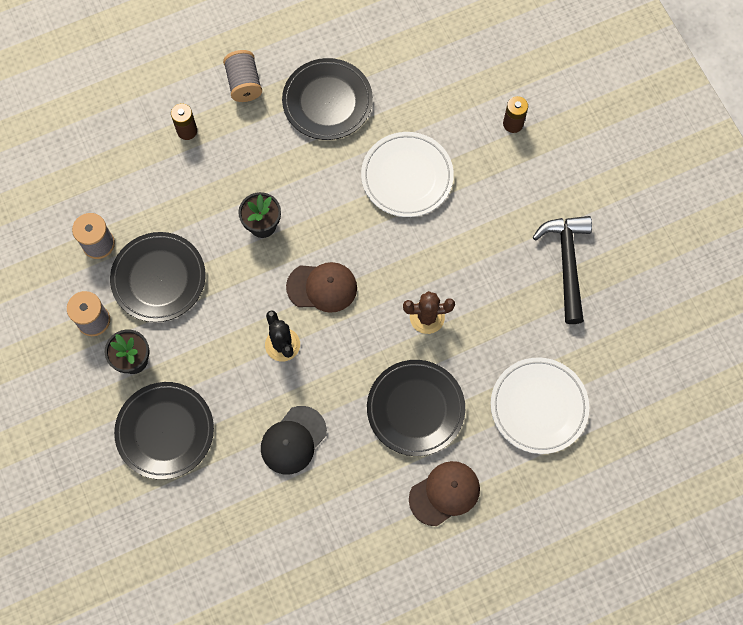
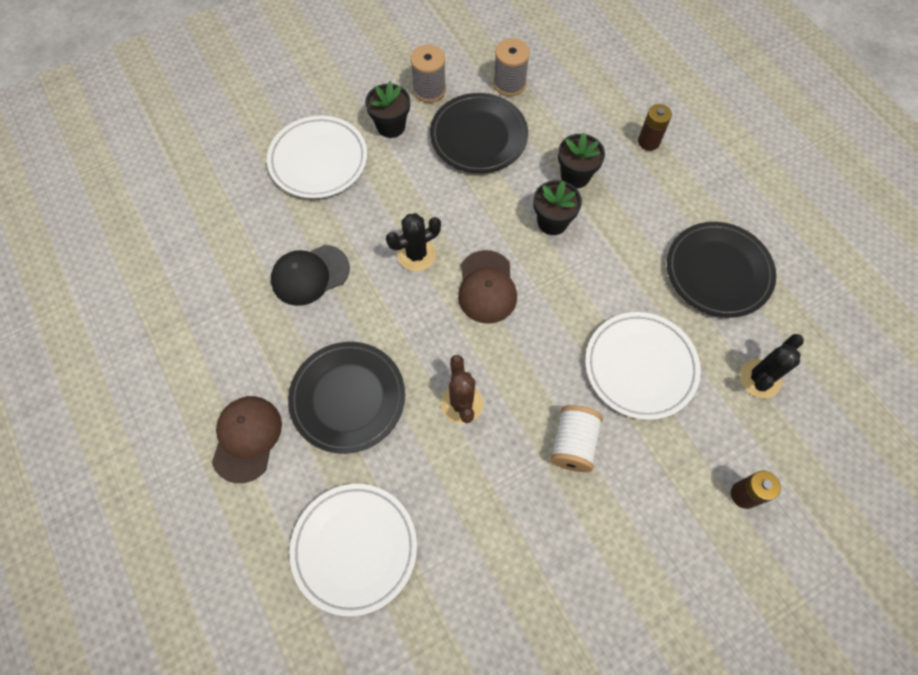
camera: 85 degrees right, 5 degrees down
black plate [114,382,214,480] -> white plate [267,115,367,198]
grey spool [223,50,262,102] -> none
black cap [261,406,327,475] -> black cap turned 60 degrees counterclockwise [271,245,350,306]
brown cap [409,461,480,526] -> brown cap turned 135 degrees counterclockwise [212,396,282,483]
black hammer [533,216,592,324] -> none
none -> white spool [550,405,603,472]
none -> black flower pot [558,133,605,188]
none -> black cactus [740,334,804,398]

